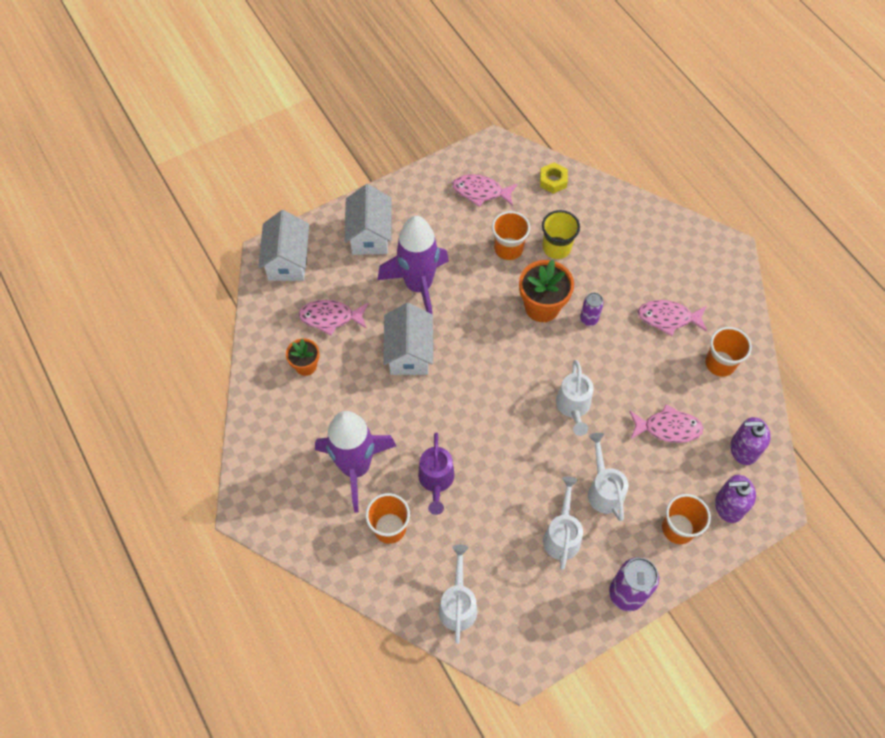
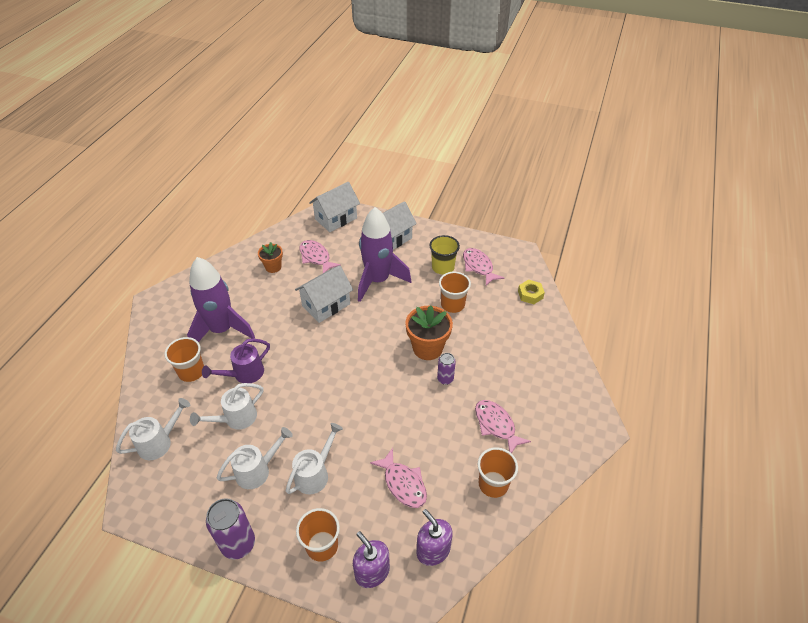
camera: 50 degrees right, 15 degrees down
yellow cup [542,210,580,259] -> yellow cup moved to [429,235,460,275]
white watering can [556,360,594,436] -> white watering can moved to [190,383,264,430]

